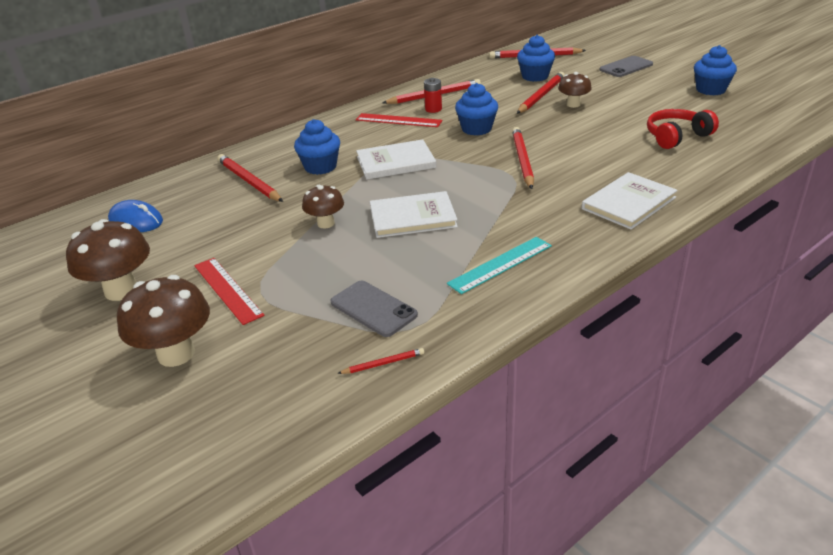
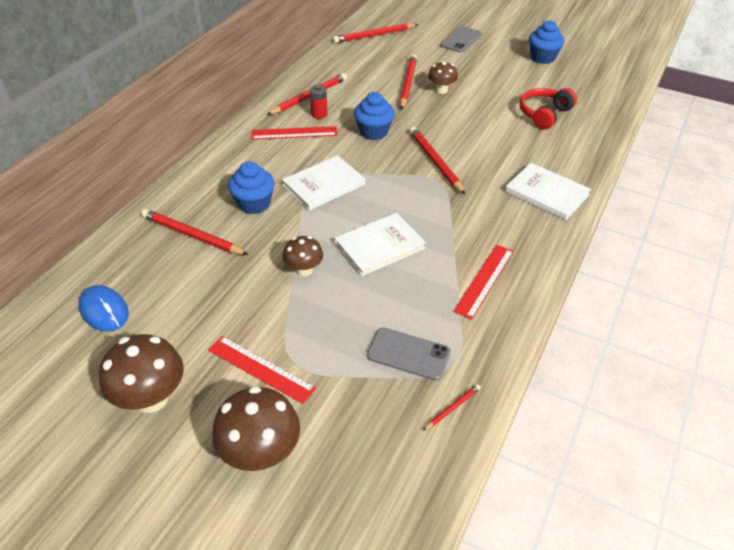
camera: 25 degrees left, 10 degrees up
blue mouse [108,200,163,232] -> blue mouse turned 45 degrees clockwise [79,285,129,332]
turquoise ruler [447,237,552,294] -> red ruler [453,245,514,320]
blue cupcake [517,35,555,82] -> none
white book [582,172,678,230] -> white book turned 75 degrees counterclockwise [505,163,591,220]

